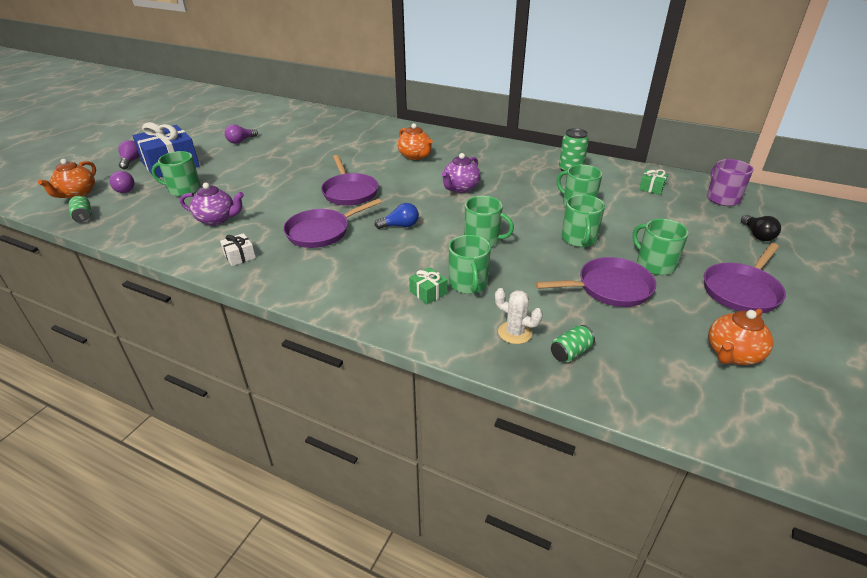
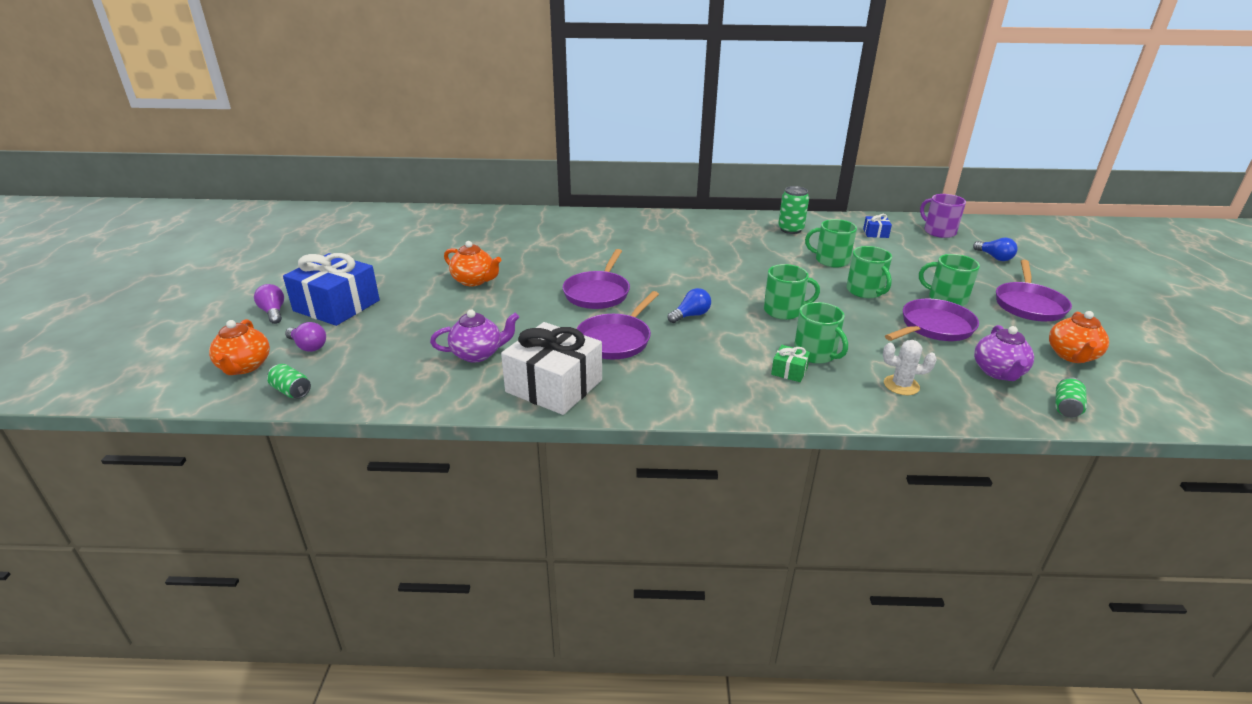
camera: 25 degrees left, 5 degrees down
green mug [151,151,201,197] -> none
white gift [220,233,256,266] -> white gift [501,322,602,415], size x2.31
purple light bulb [225,124,258,144] -> none
purple pan [321,155,379,206] -> purple pan turned 60 degrees clockwise [562,249,630,309]
orange teapot [397,123,433,160] -> orange teapot moved to [444,241,501,286]
purple teapot [442,153,480,193] -> purple teapot moved to [974,325,1034,381]
green can [551,325,595,362] -> green can moved to [1055,377,1087,417]
green gift [639,169,668,195] -> blue gift [863,214,892,238]
black light bulb [741,215,781,241] -> blue light bulb [973,237,1018,261]

